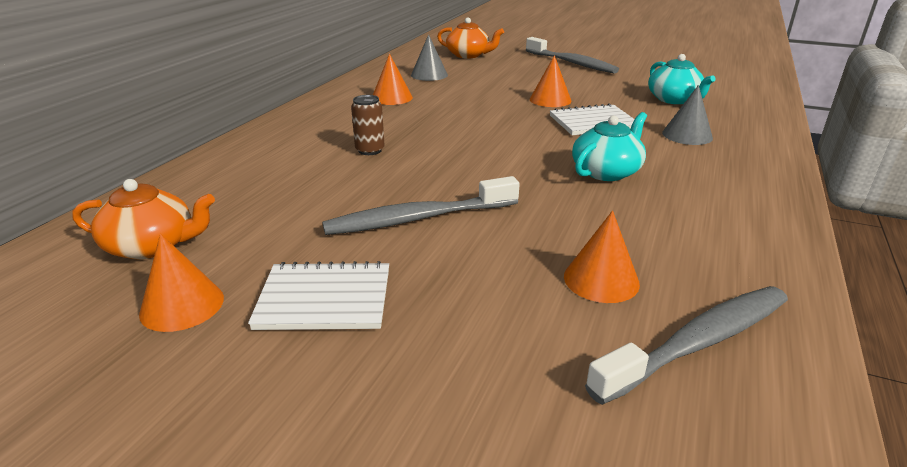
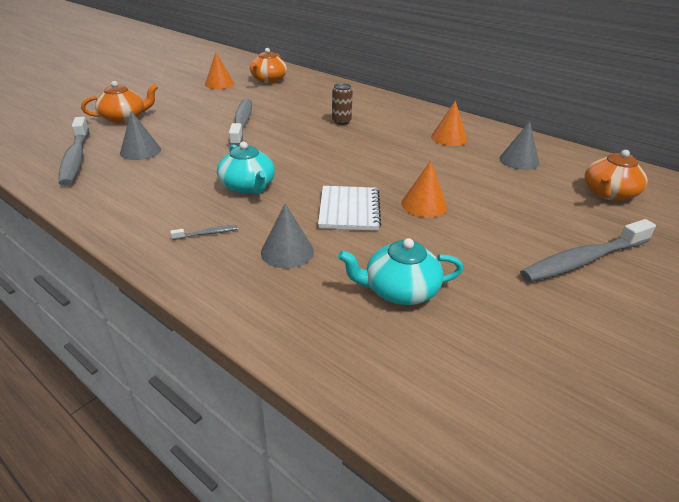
camera: 105 degrees right, 5 degrees up
white notebook [248,261,389,330] -> none
orange cone [564,211,640,303] -> grey cone [120,111,161,160]
none -> orange teapot [81,81,158,123]
none -> grey toothbrush [170,225,238,240]

